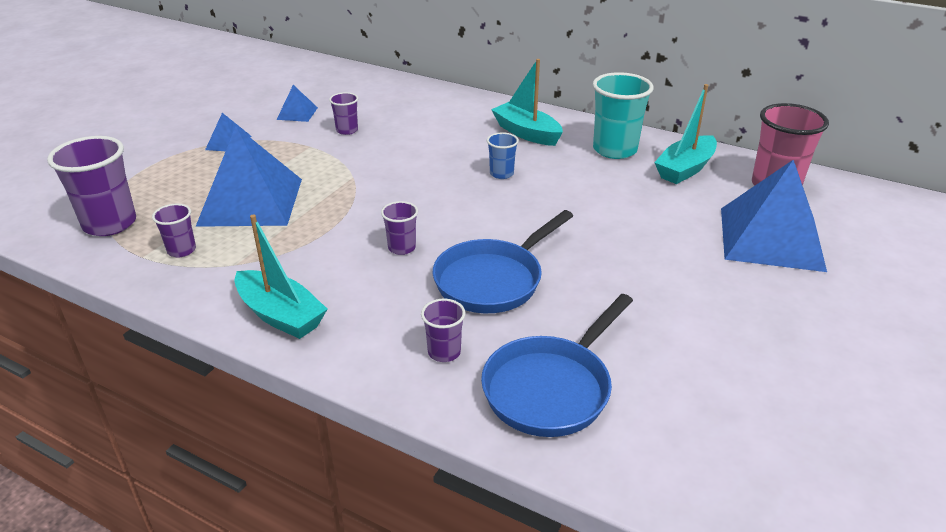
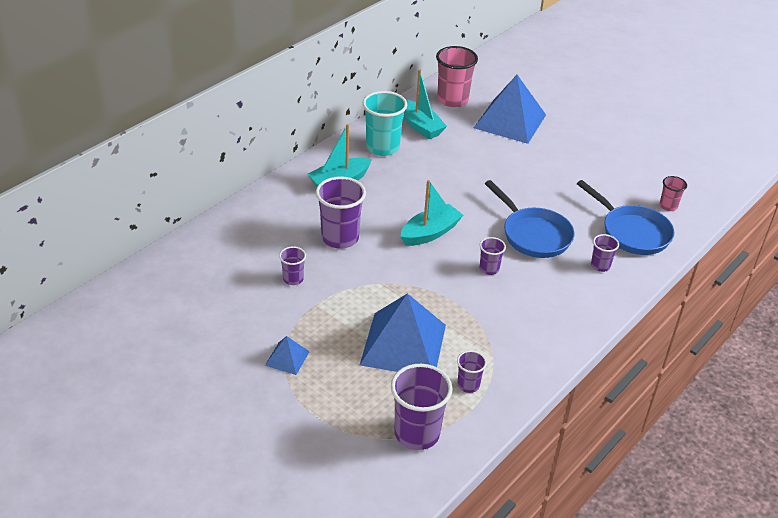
camera: 80 degrees left, 5 degrees up
turquoise boat [234,215,328,339] -> turquoise boat moved to [400,180,463,246]
blue pyramid [277,85,318,122] -> none
blue cup [487,132,519,179] -> none
none -> purple cup [316,176,366,249]
none -> pink cup [660,176,687,211]

